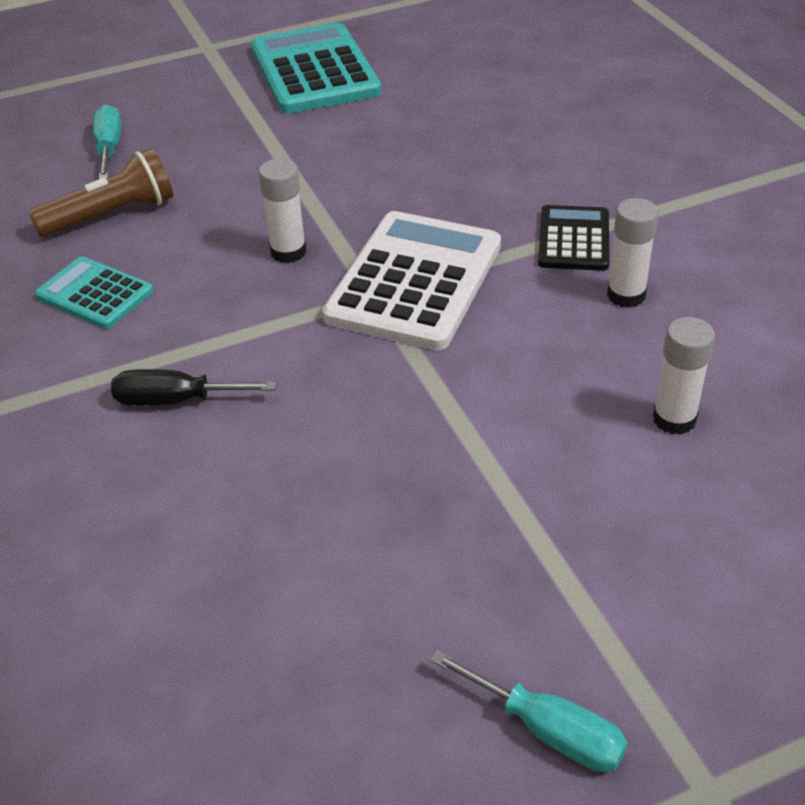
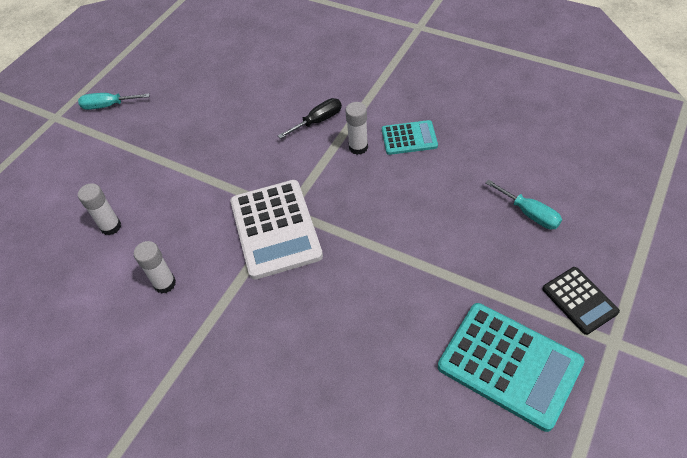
camera: 145 degrees right, 10 degrees up
brown flashlight [28,148,173,237] -> none
white glue stick [259,158,307,263] -> white glue stick moved to [345,102,368,155]
black calculator [538,205,609,271] -> black calculator moved to [542,267,620,335]

